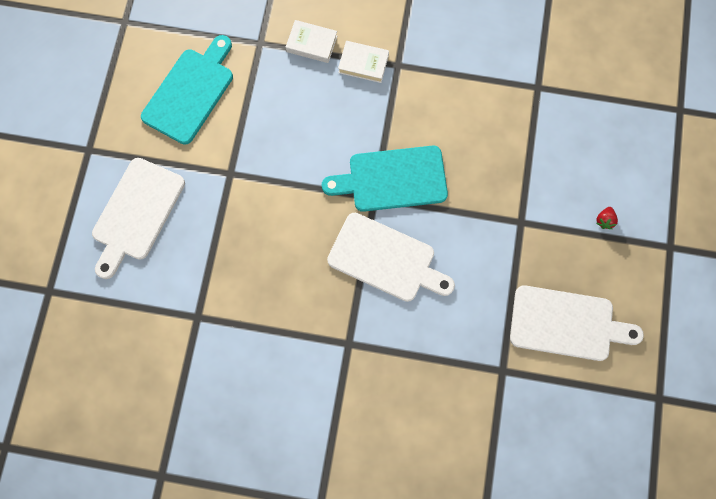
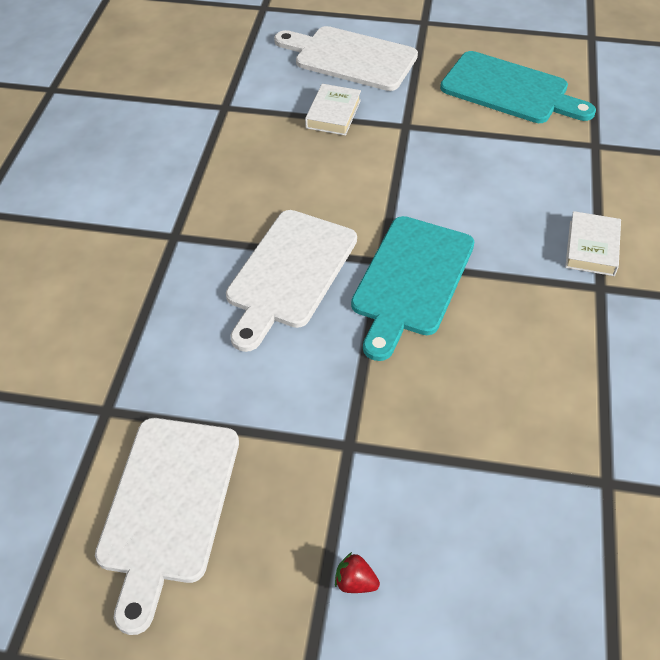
camera: 90 degrees right, 25 degrees down
white book [286,20,337,63] -> white book moved to [305,84,361,136]
turquoise cutting board [322,146,448,212] -> turquoise cutting board turned 150 degrees counterclockwise [351,216,475,361]

